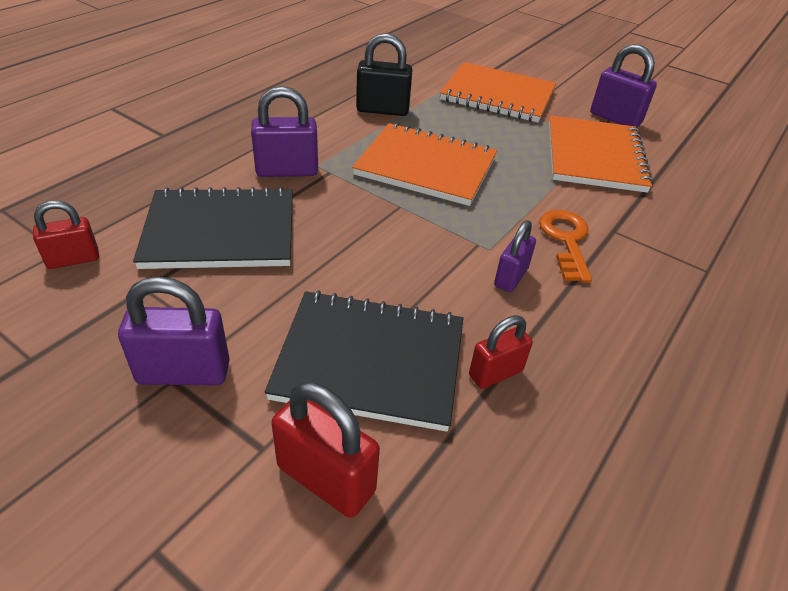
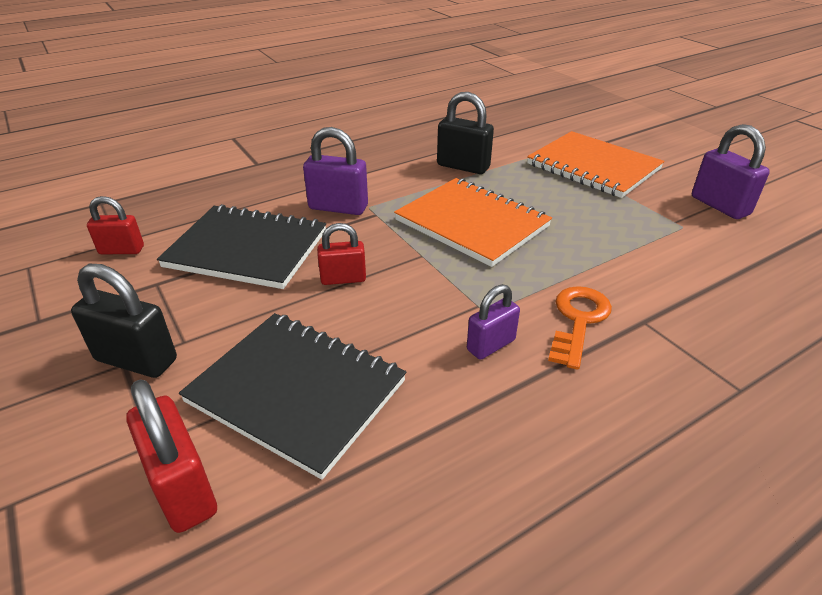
camera: 25 degrees right, 5 degrees down
purple padlock [118,277,230,385] -> black padlock [71,264,177,378]
red padlock [469,315,533,389] -> red padlock moved to [317,223,366,285]
orange notebook [549,115,653,193] -> none

